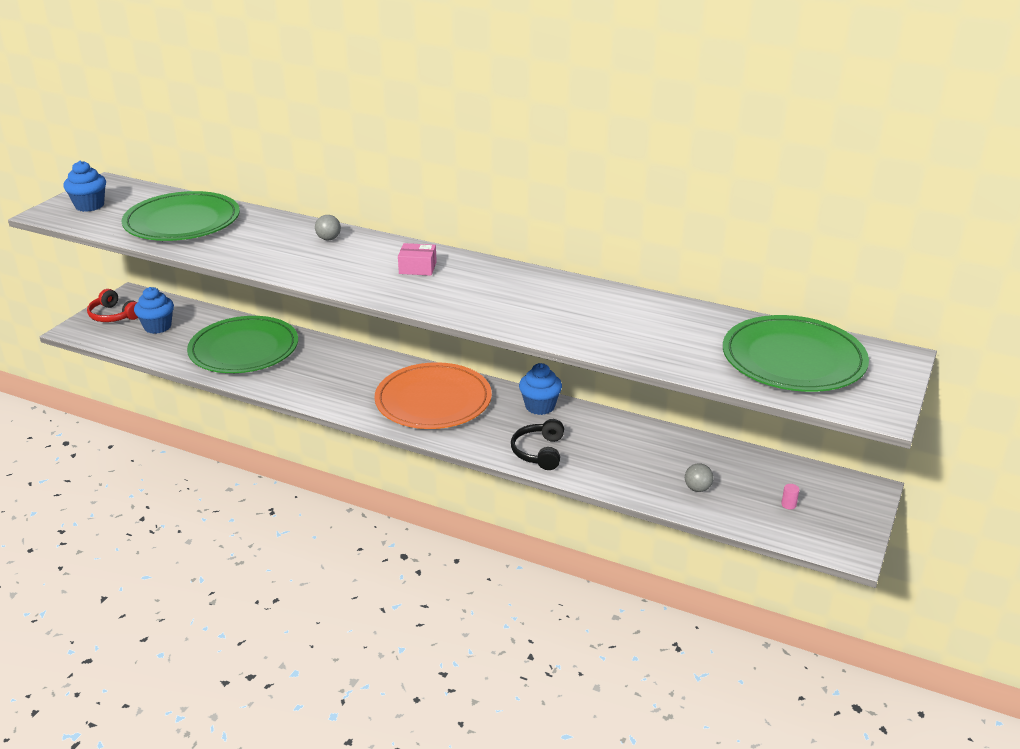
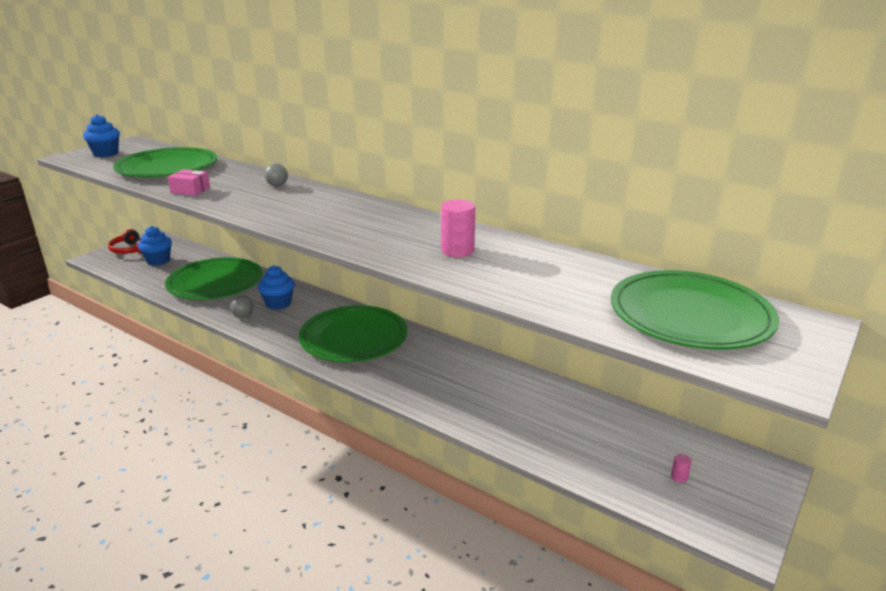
camera: 10 degrees right, 5 degrees down
orange plate [374,362,492,429] -> green plate [299,305,407,362]
pink box [398,243,437,276] -> pink box moved to [168,169,210,196]
black headphones [511,419,564,470] -> none
blue cupcake [519,363,562,415] -> blue cupcake moved to [258,265,295,310]
grey ball [685,463,714,492] -> grey ball moved to [230,296,253,318]
none -> pink cylinder [441,199,475,257]

